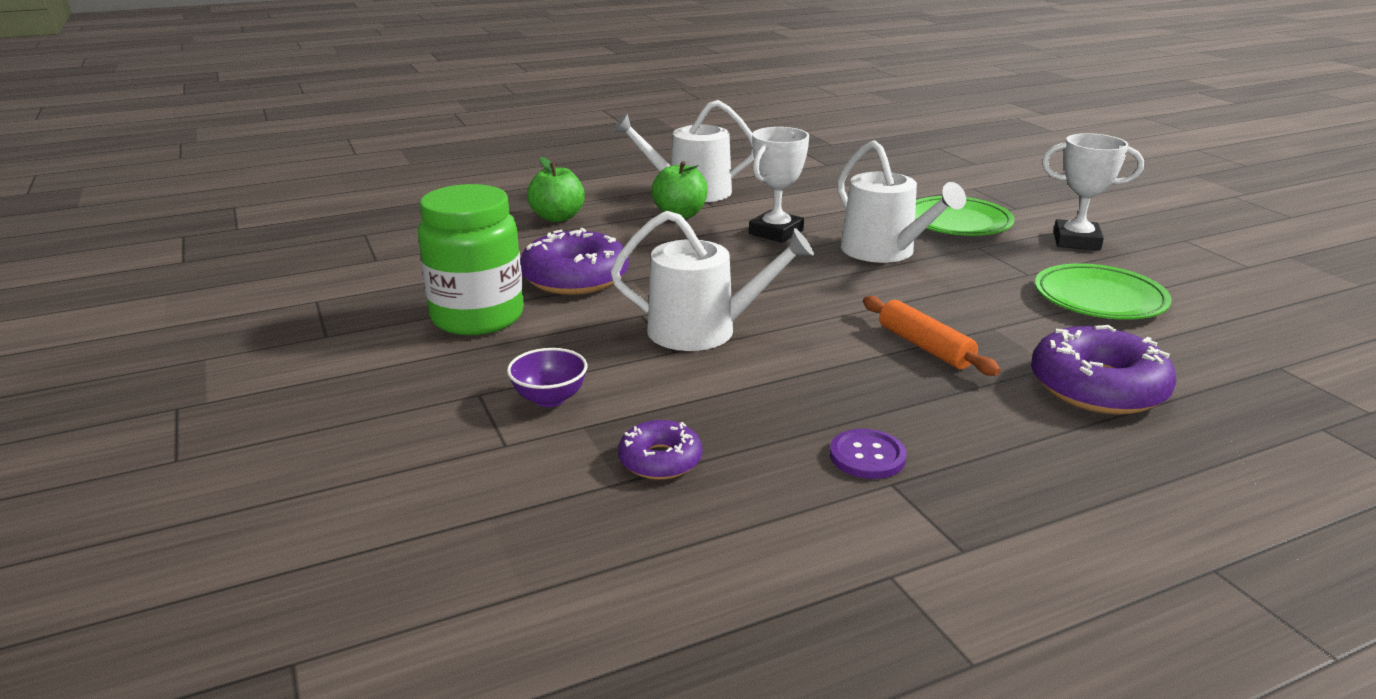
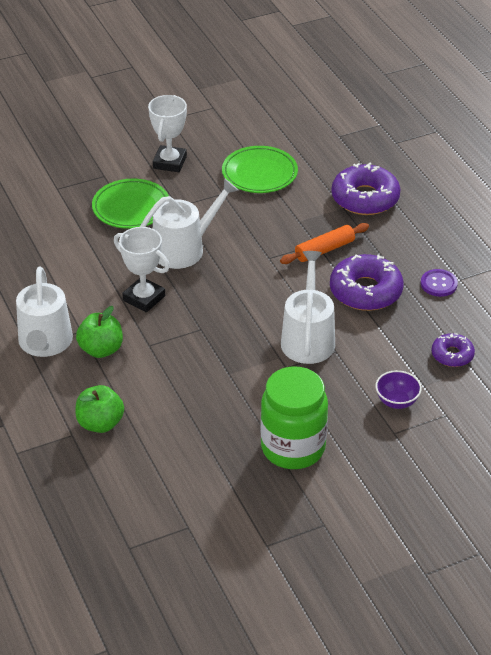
camera: 90 degrees left, 15 degrees up
purple donut [520,228,629,295] -> purple donut moved to [330,254,403,311]

